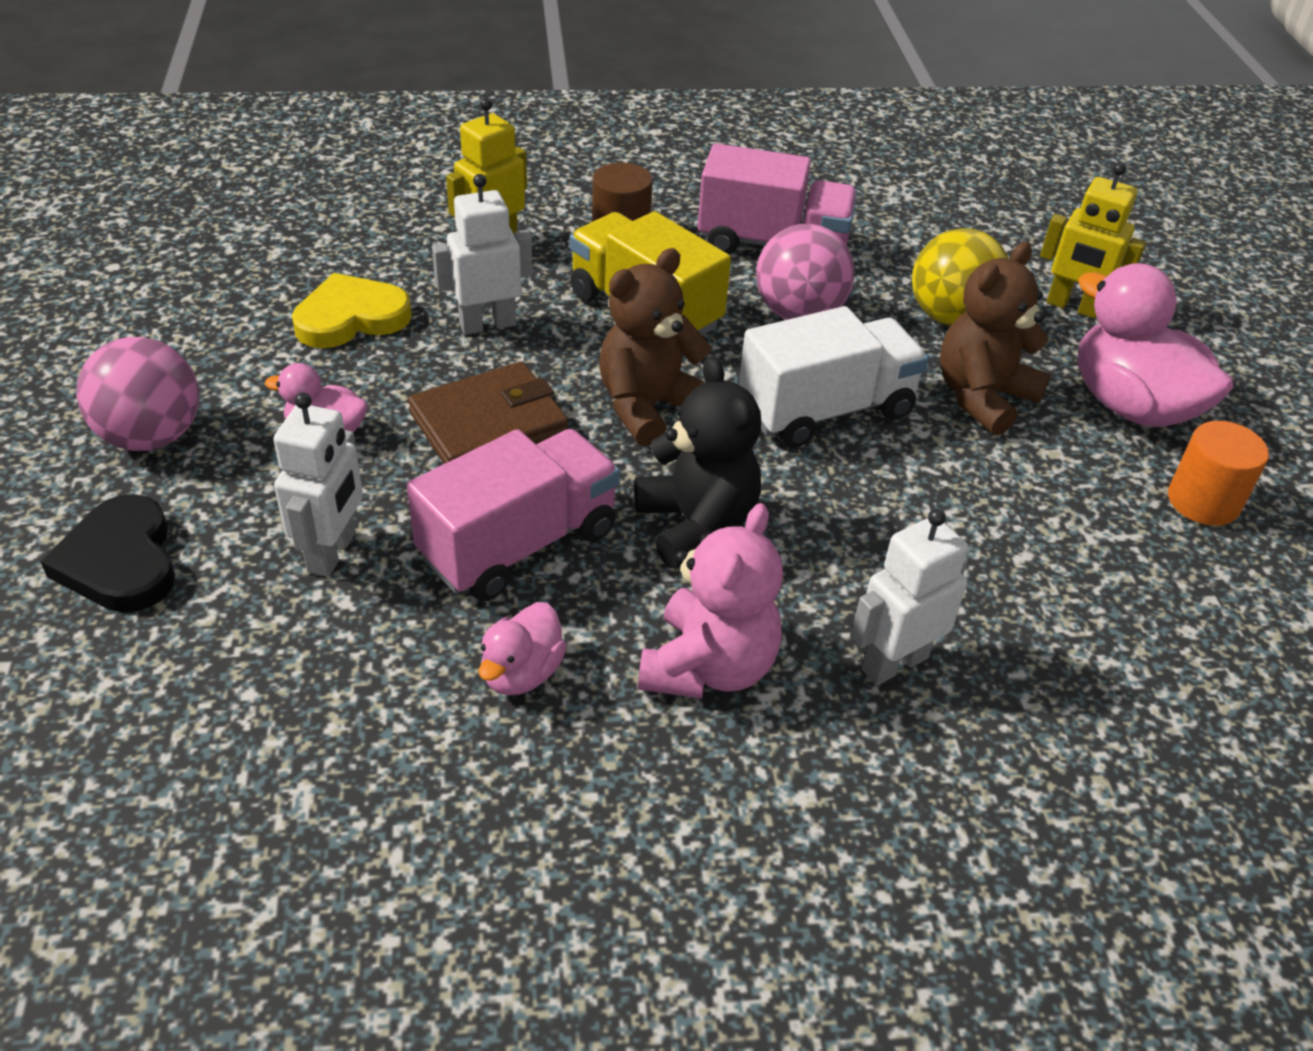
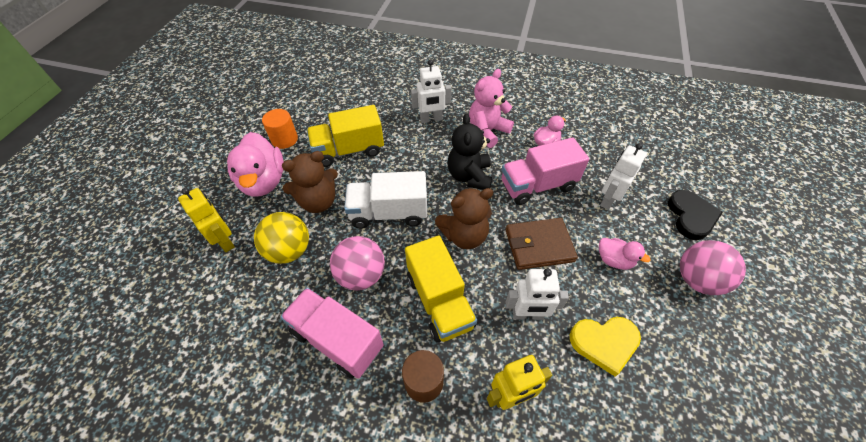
camera: 155 degrees left, 10 degrees up
none -> yellow truck [307,105,384,167]

